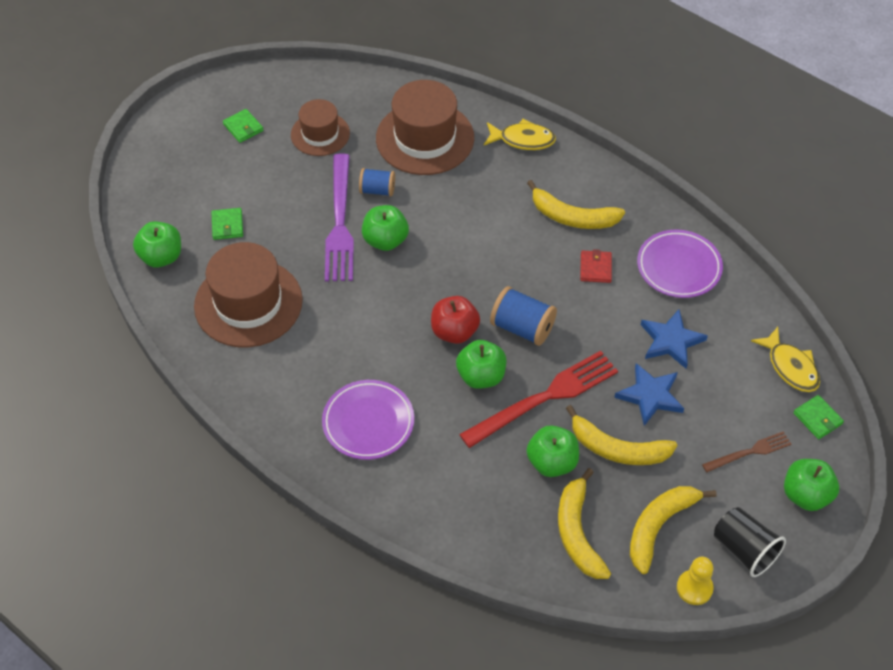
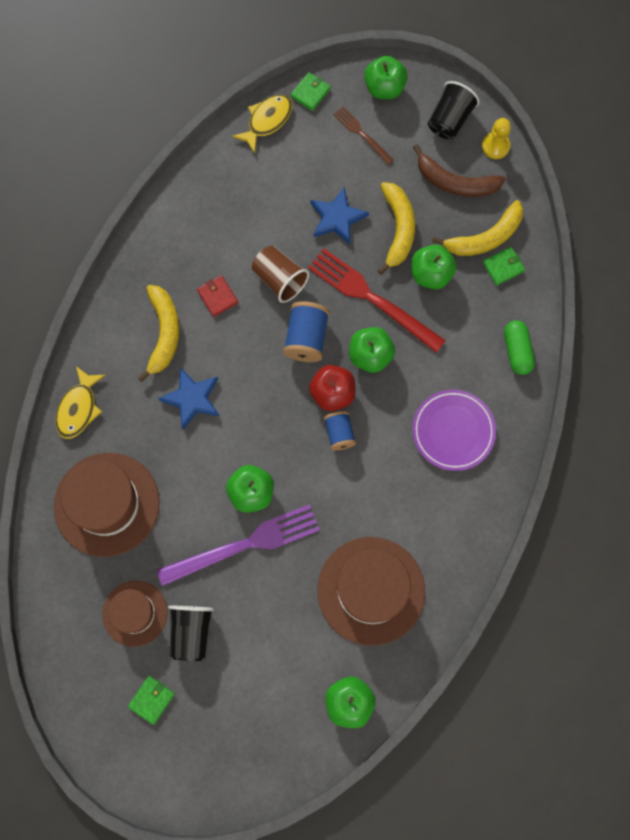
camera: 110 degrees left, 20 degrees up
green wallet [211,208,243,240] -> green wallet moved to [483,247,525,285]
blue spool [359,168,395,196] -> blue spool moved to [324,411,356,450]
yellow fish [484,119,556,150] -> yellow fish turned 150 degrees counterclockwise [55,366,105,439]
red wallet [580,249,612,283] -> red wallet turned 75 degrees clockwise [197,275,238,317]
yellow banana [630,486,717,574] -> brown banana [413,144,506,197]
purple plate [637,230,723,298] -> none
blue star [641,309,708,368] -> blue star moved to [158,368,219,429]
none -> black cup [168,606,214,661]
none -> brown cup [252,246,309,303]
none -> green capsule [504,320,535,375]

